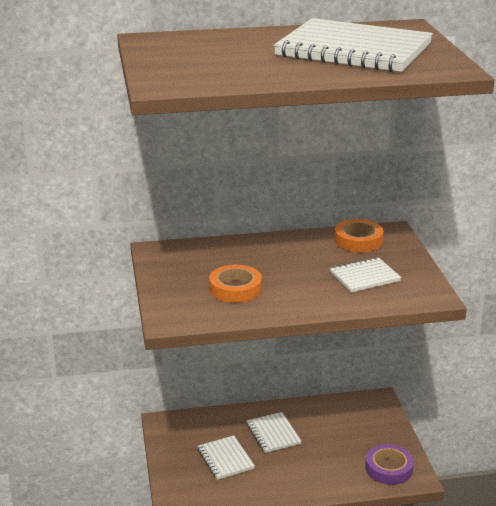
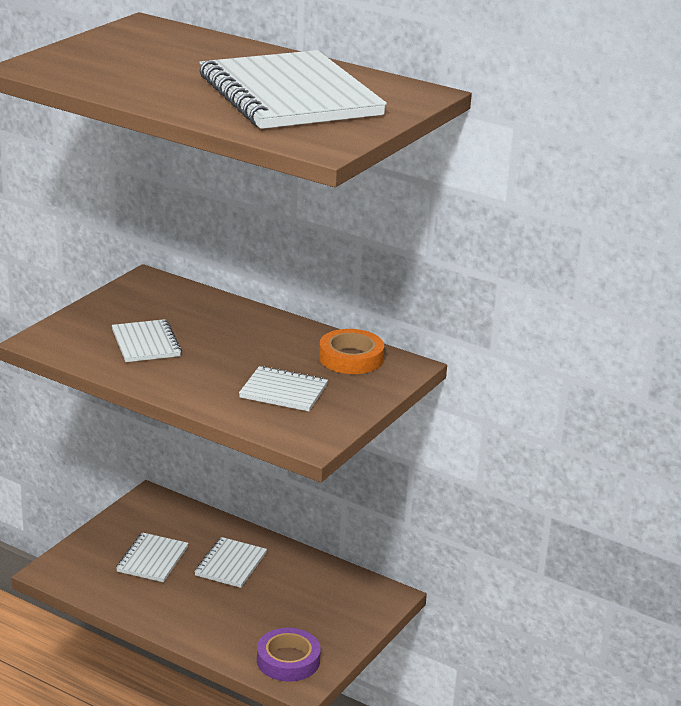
camera: 40 degrees right, 0 degrees up
orange tape [209,265,262,303] -> white notebook [112,319,182,362]

